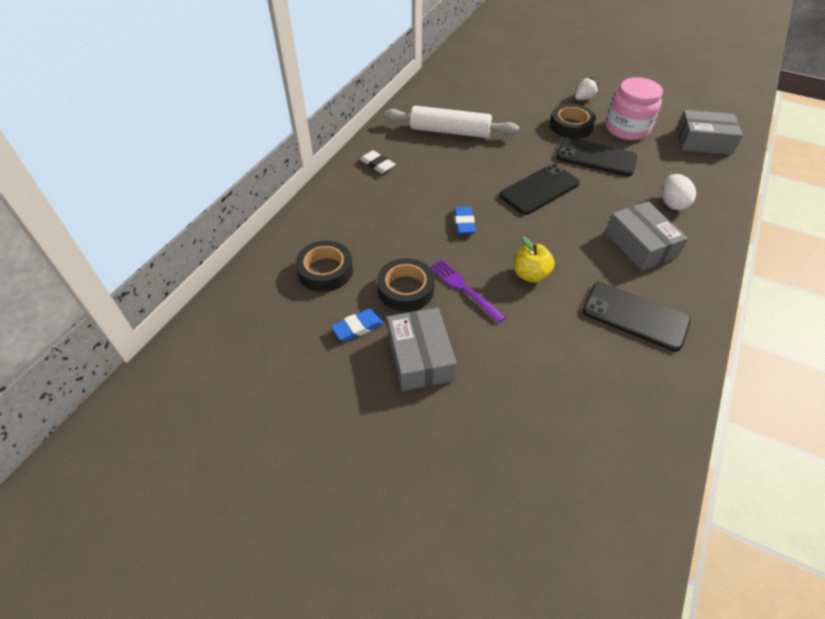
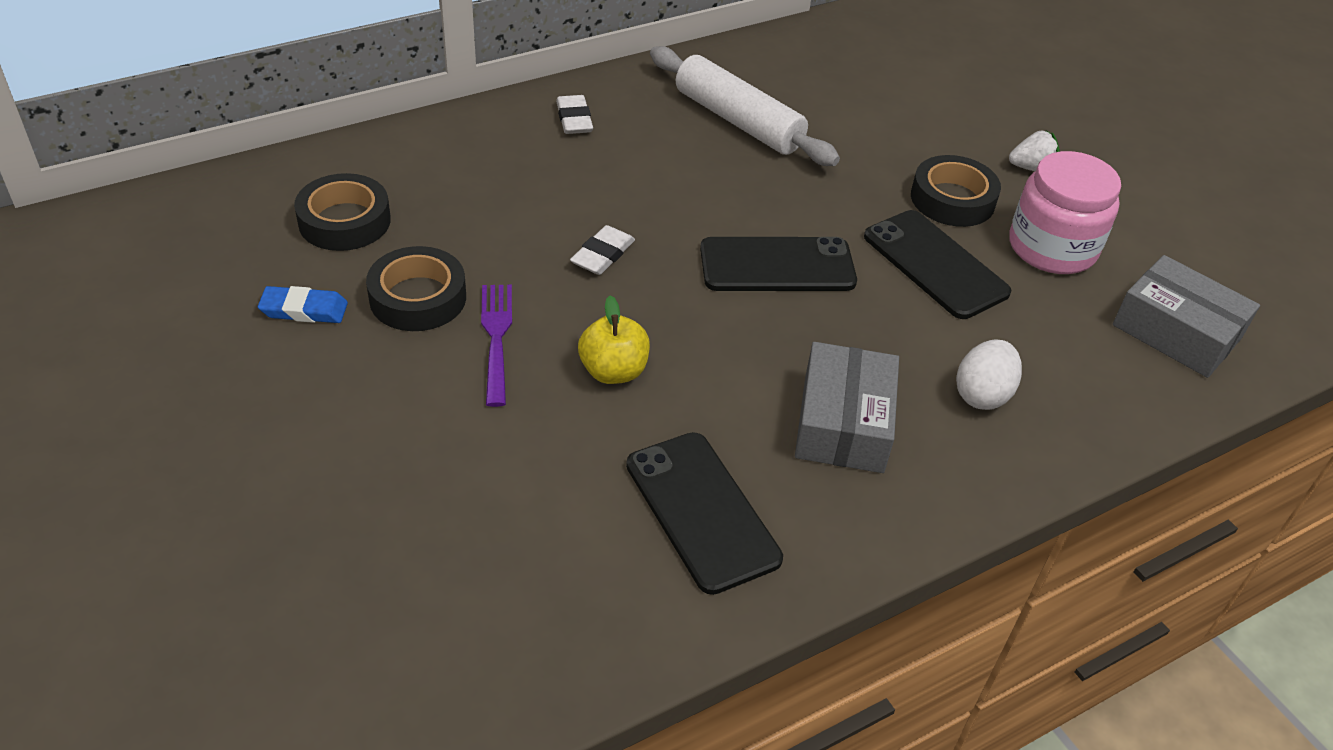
camera: 30 degrees right, 5 degrees down
grey box [387,308,457,391] -> none
blue eraser [454,207,476,234] -> white eraser [570,225,635,275]

